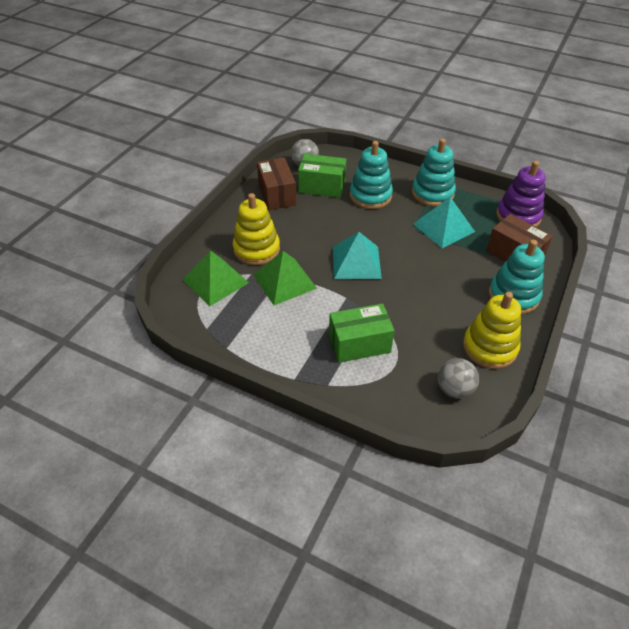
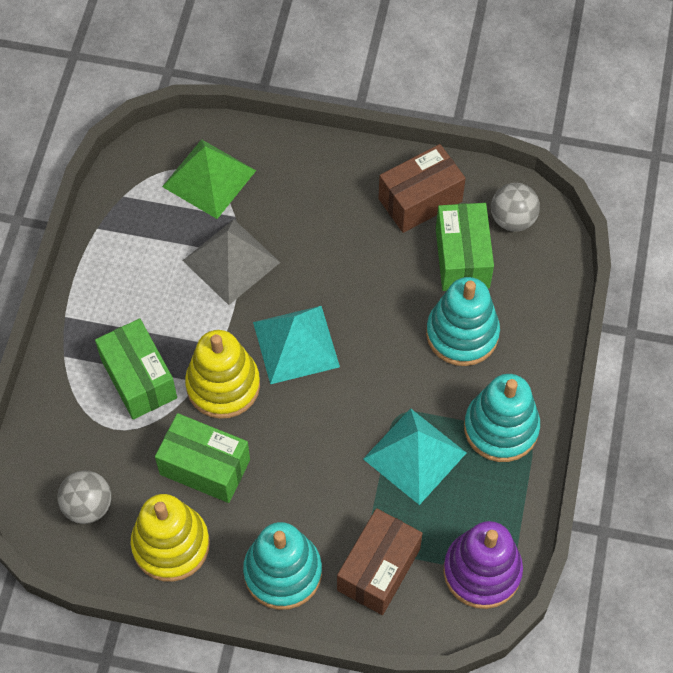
camera: 75 degrees right, 15 degrees up
yellow stacking toy [233,193,280,265] -> yellow stacking toy moved to [185,330,260,419]
green pyramid [253,251,317,305] -> grey pyramid [182,219,281,305]
none -> green box [155,413,250,503]

